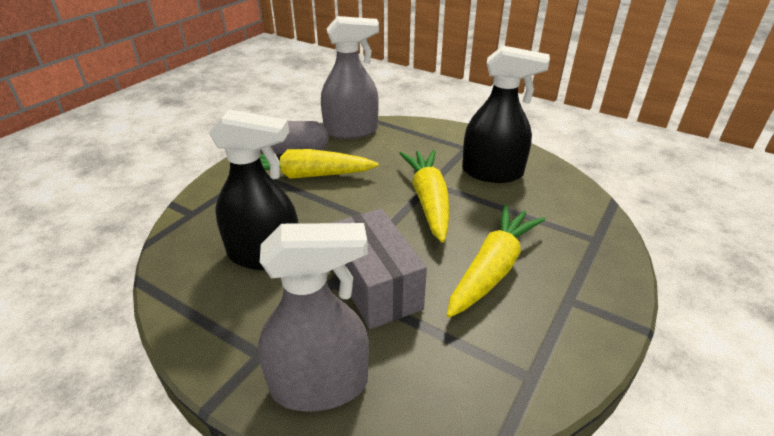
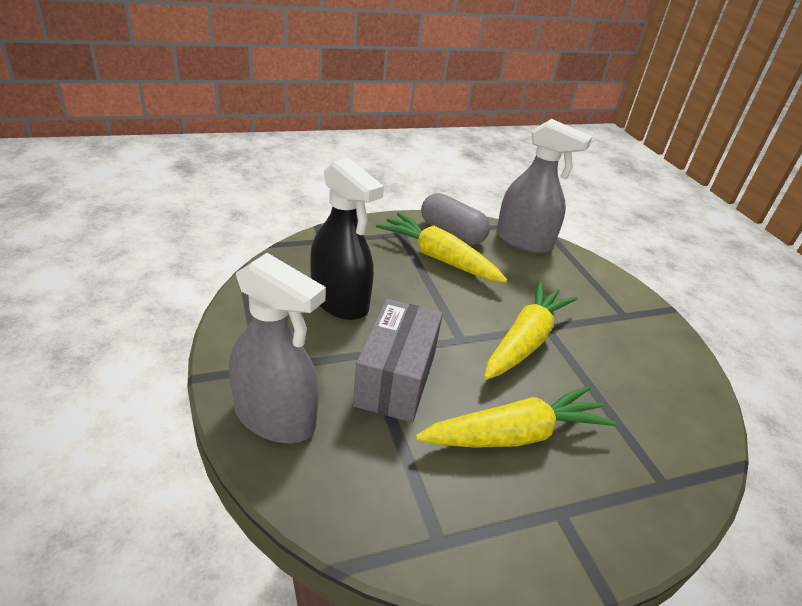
camera: 35 degrees right, 0 degrees up
black spray bottle [462,46,550,183] -> none

